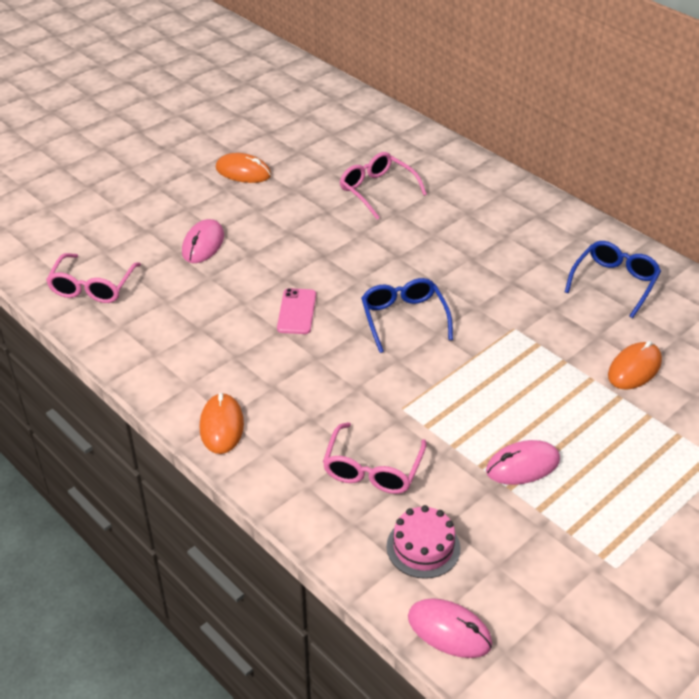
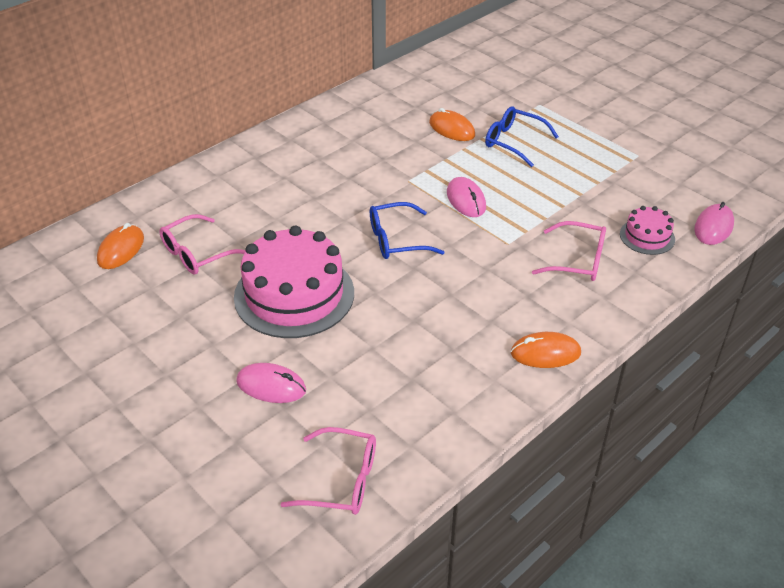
camera: 90 degrees left, 0 degrees up
orange mouse [216,153,271,183] -> orange mouse moved to [97,223,144,269]
pink phone [277,288,316,334] -> none
pink mouse [486,440,560,485] -> pink mouse moved to [447,177,486,217]
blue glasses [565,241,661,318] -> blue glasses moved to [485,106,559,167]
none -> pink cake [234,225,354,338]

